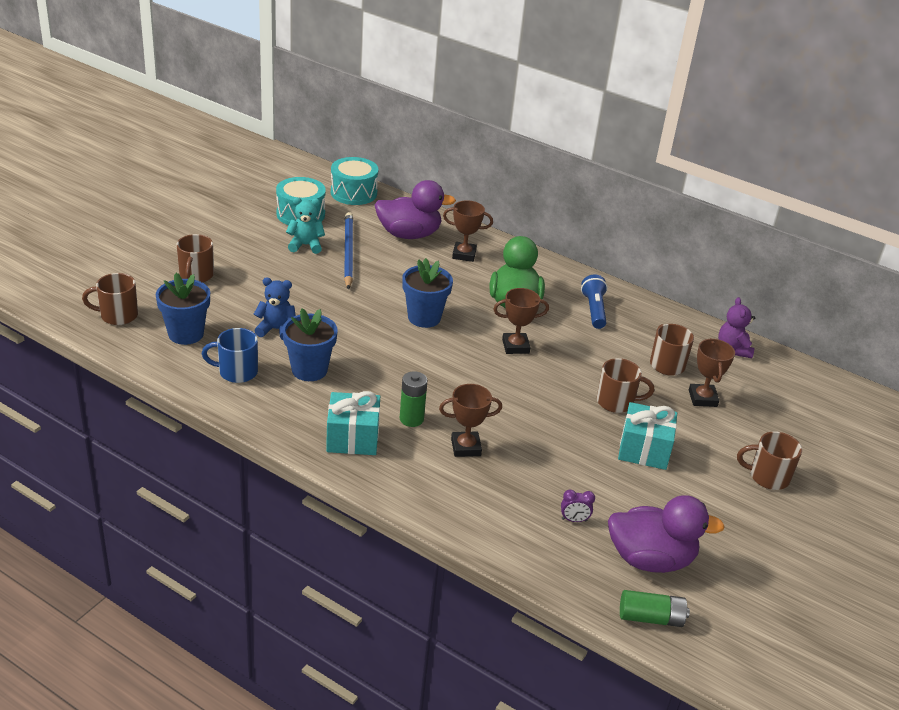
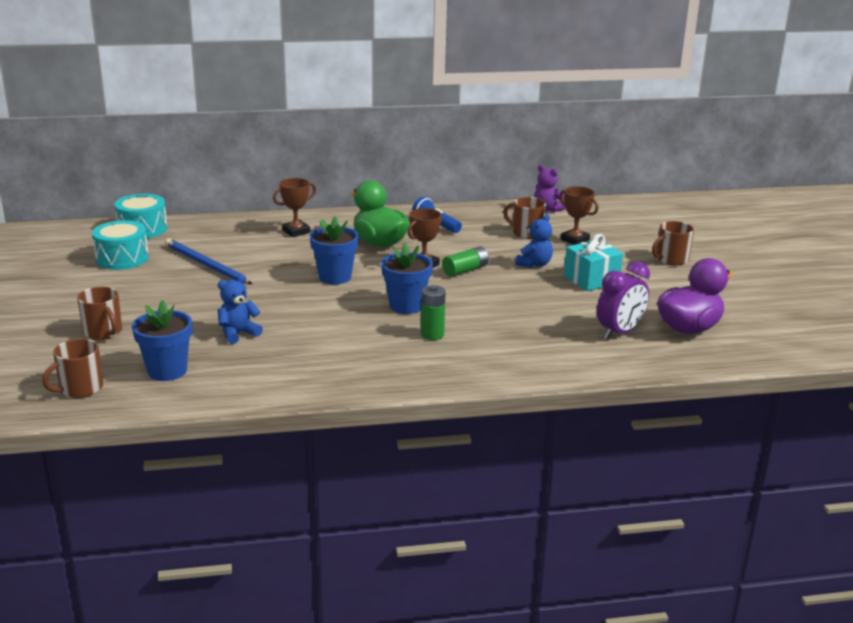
camera: 40 degrees left, 10 degrees down
blue mug [202,328,258,383] -> none
blue flower pot [282,308,338,381] -> blue flower pot moved to [381,242,433,314]
turquoise teddy bear [286,197,325,254] -> none
turquoise gift [326,391,380,455] -> none
purple duck [375,180,456,239] -> none
brown trophy [439,384,502,457] -> none
purple clock [561,489,595,522] -> purple clock [597,261,650,339], size x2.14
brown mug [597,358,654,413] -> blue teddy bear [515,214,553,268]
green battery [620,590,690,627] -> green battery moved to [442,246,489,277]

